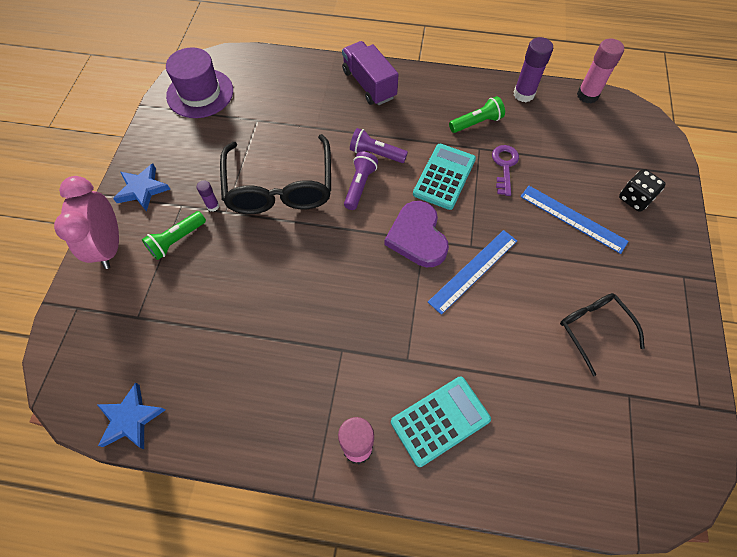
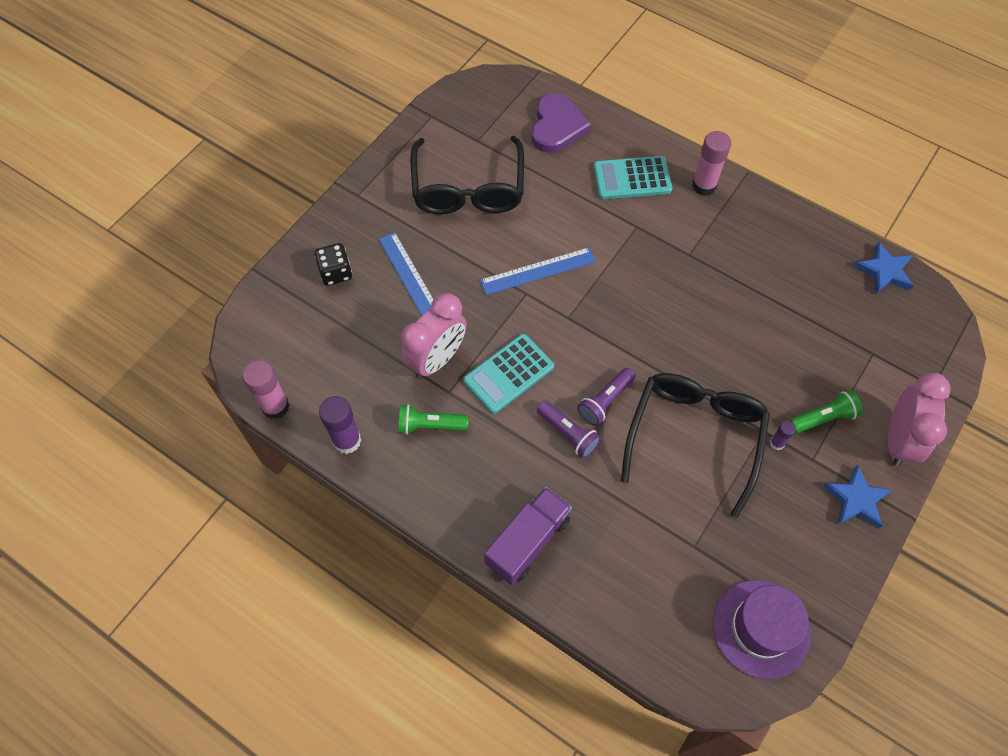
camera: 155 degrees left, 0 degrees up
purple truck [342,41,399,105] -> purple truck turned 135 degrees counterclockwise [484,487,572,585]
purple heart [384,201,449,267] -> purple heart moved to [532,93,591,153]
purple key [492,145,519,196] -> pink clock [401,293,467,379]
black glasses [560,293,645,376] -> black glasses [411,136,524,214], size x1.78

